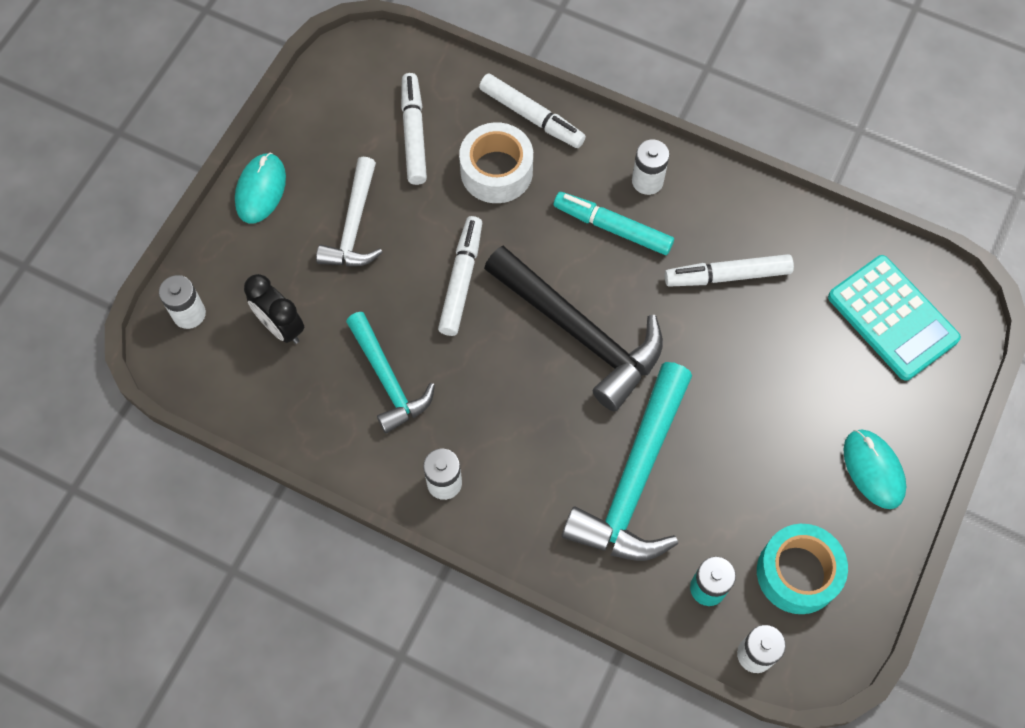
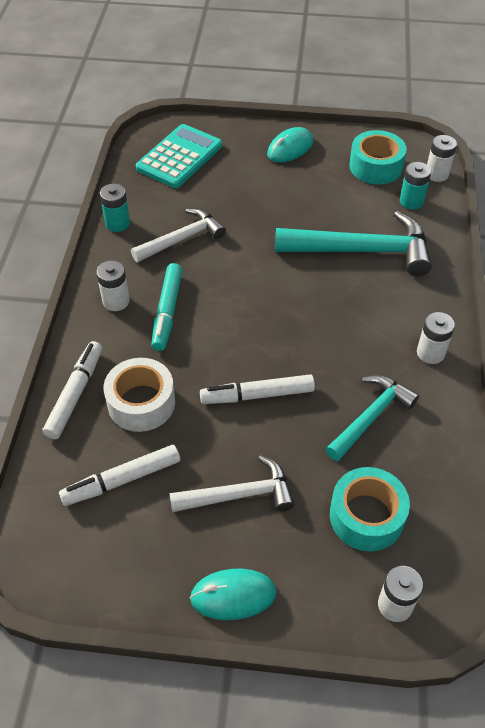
camera: 110 degrees left, 15 degrees down
black clock [244,274,304,344] -> turquoise tape [330,467,410,551]
black hammer [484,246,663,412] -> none
white marker [665,254,794,287] -> white hammer [131,208,226,263]
none -> turquoise battery [100,184,130,232]

